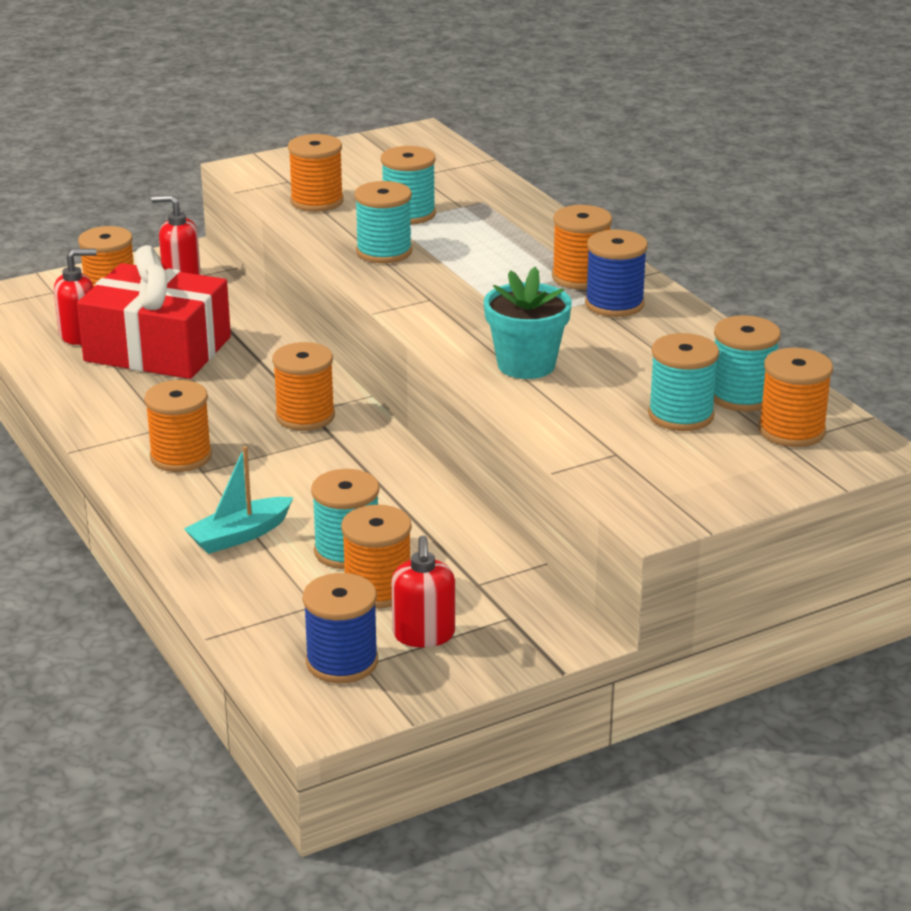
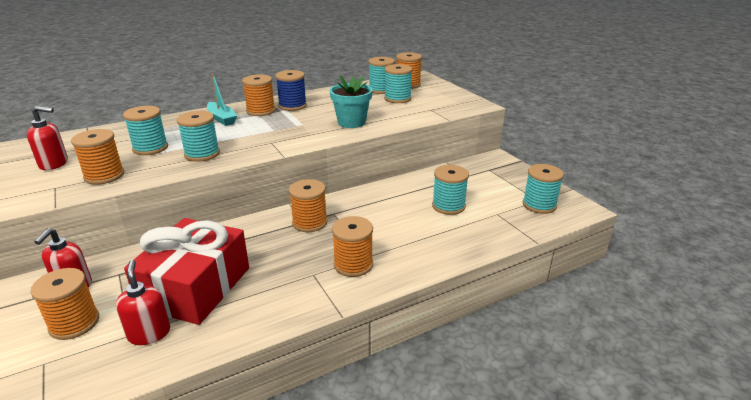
camera: 90 degrees left, 0 degrees up
turquoise boat [184,446,294,554] -> turquoise boat moved to [207,74,237,126]
blue spool [303,573,378,683] -> turquoise spool [523,164,564,214]
orange spool [341,505,412,609] -> none
red soap dispenser [391,536,455,647] -> red soap dispenser moved to [27,106,68,170]

